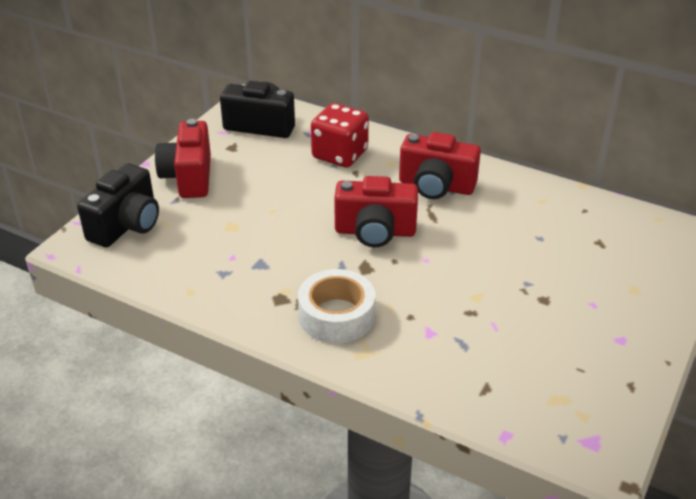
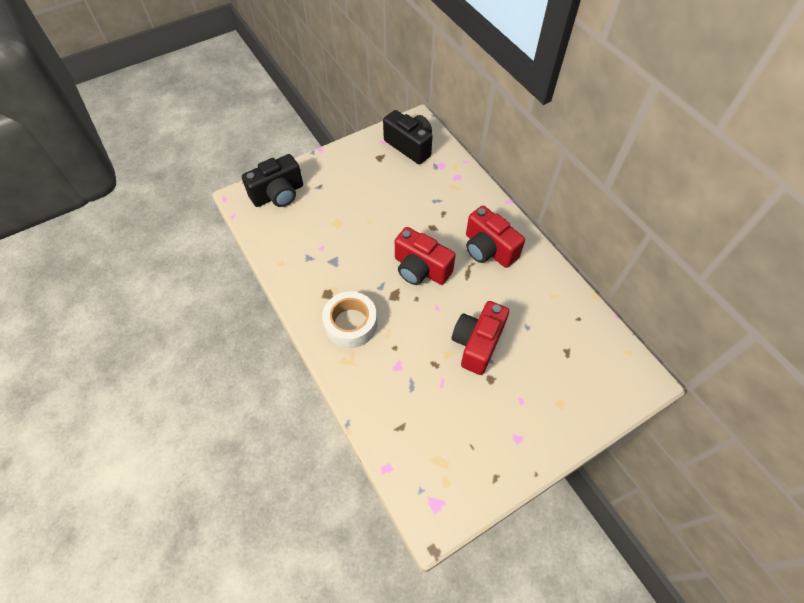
camera: 30 degrees right, 20 degrees up
red camera [155,119,211,198] -> red camera moved to [451,301,509,375]
red dice [311,103,369,168] -> none

